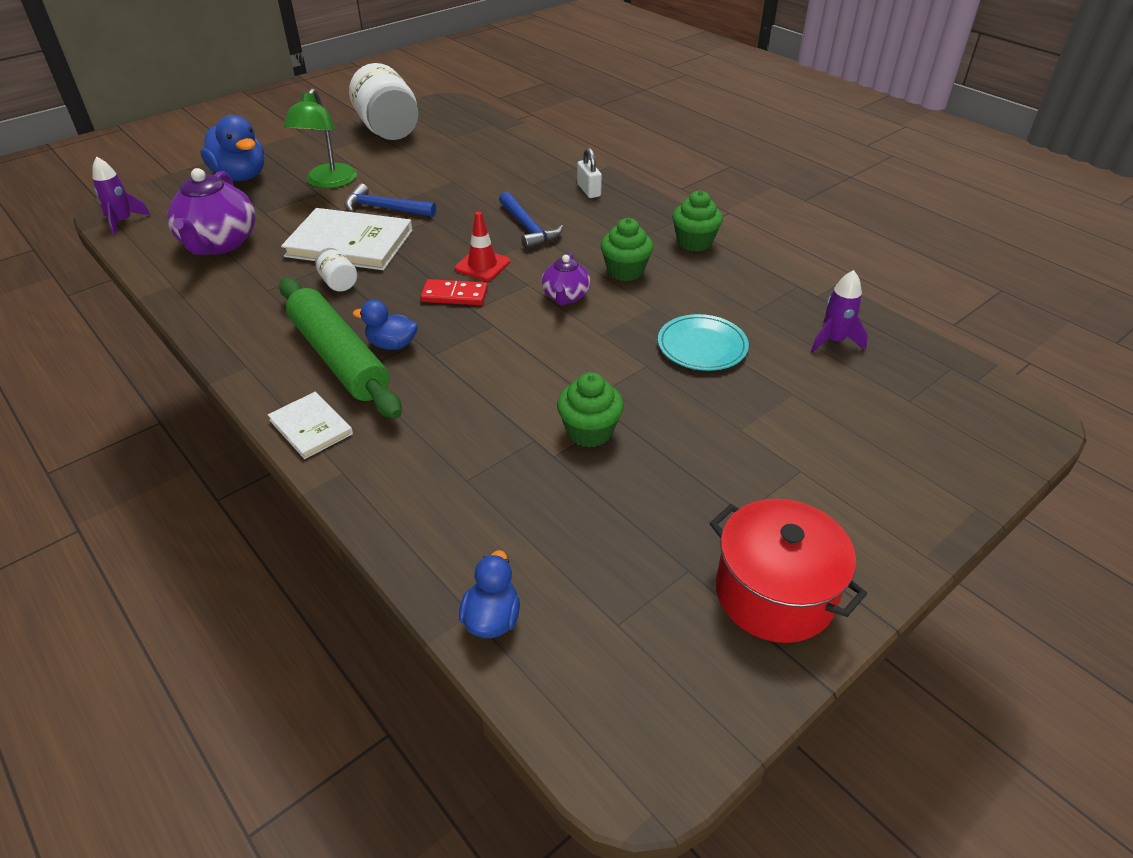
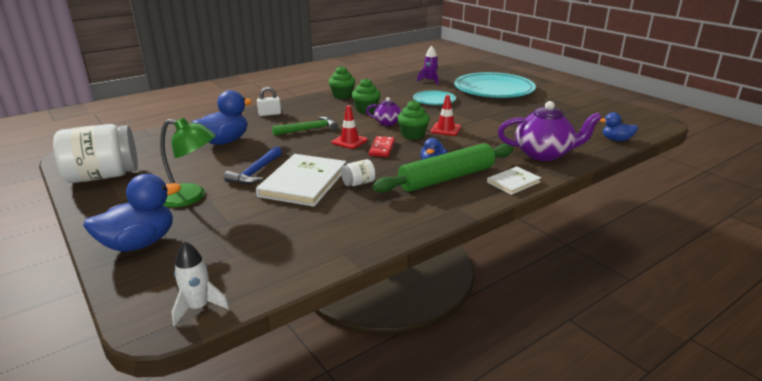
camera: 85 degrees left, 15 degrees down
purple rocket [92,157,150,236] -> white rocket [172,241,229,326]
purple teapot [167,168,256,255] -> purple teapot moved to [498,101,602,161]
blue hammer [499,192,563,250] -> green hammer [272,116,338,135]
green cupcake [557,372,624,447] -> green cupcake moved to [397,100,430,140]
red pot [710,499,867,643] -> none
none -> blue duck [192,90,252,145]
none -> red traffic cone [431,95,461,136]
none -> turquoise plate [454,72,536,98]

